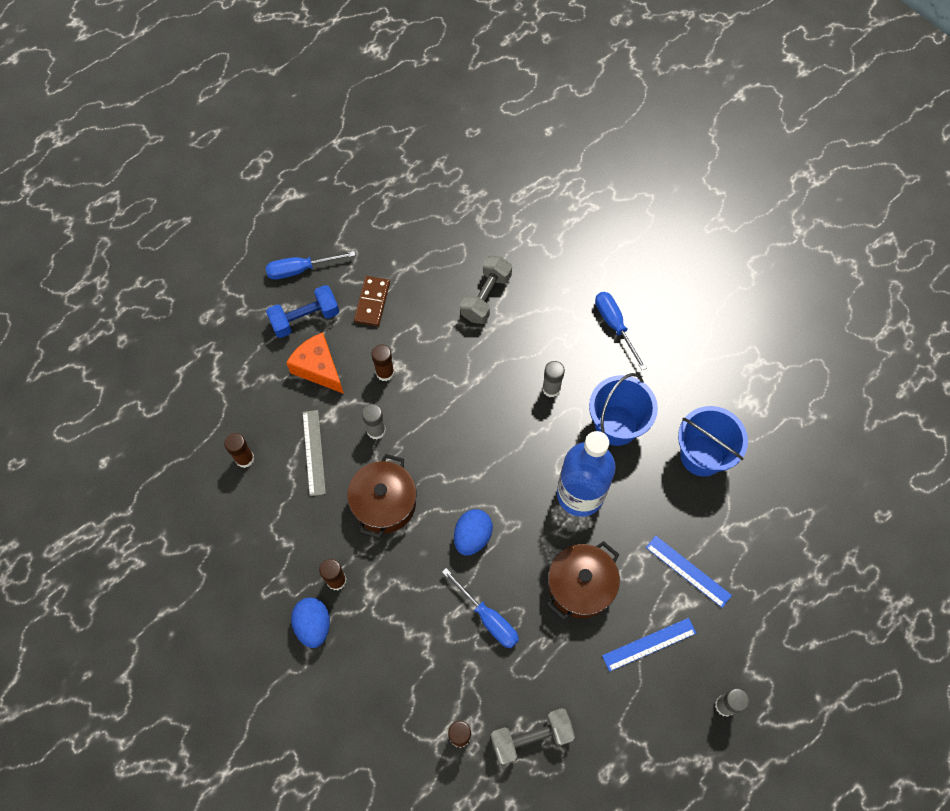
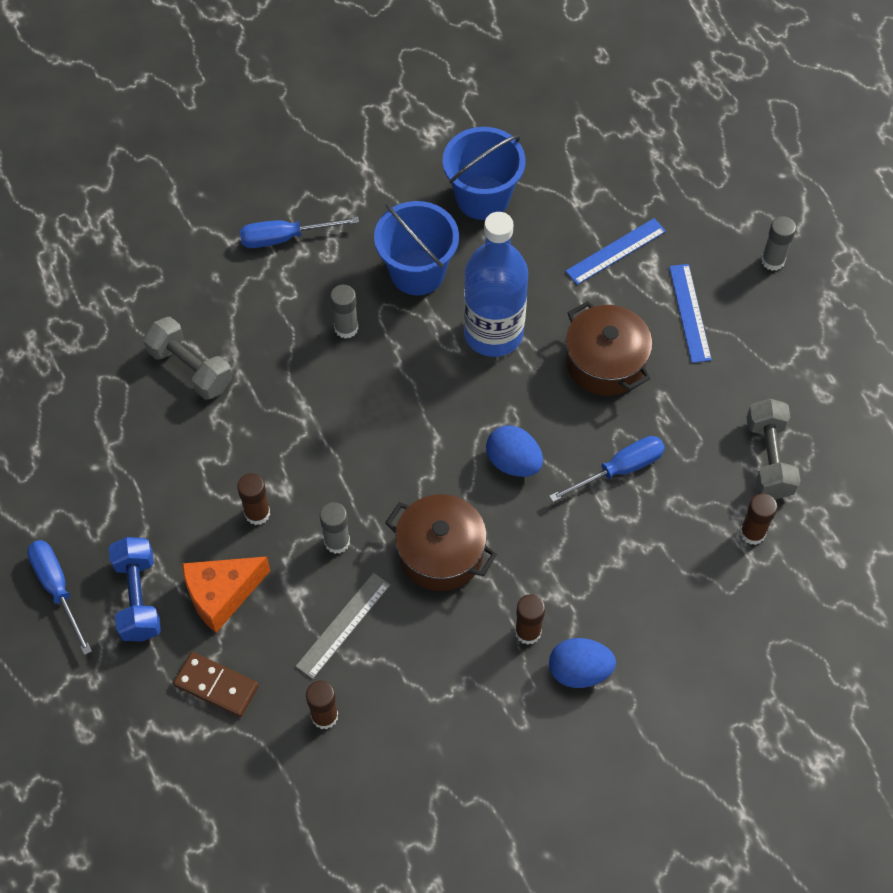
camera: 75 degrees left, 5 degrees down
blue screwdriver [266,251,356,280] -> blue screwdriver turned 150 degrees clockwise [27,540,92,655]
grey ruler [302,410,326,496] -> grey ruler turned 60 degrees counterclockwise [296,573,390,679]
brown domino [354,276,390,326] -> brown domino moved to [173,652,259,717]

